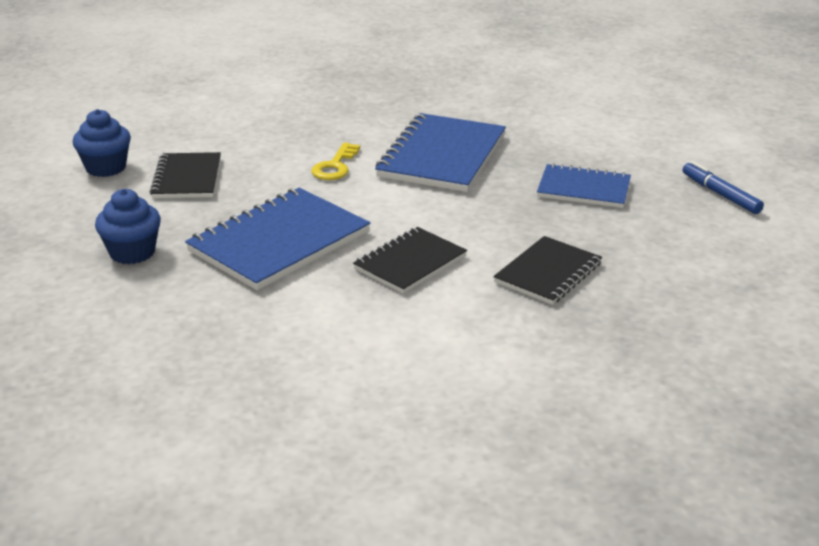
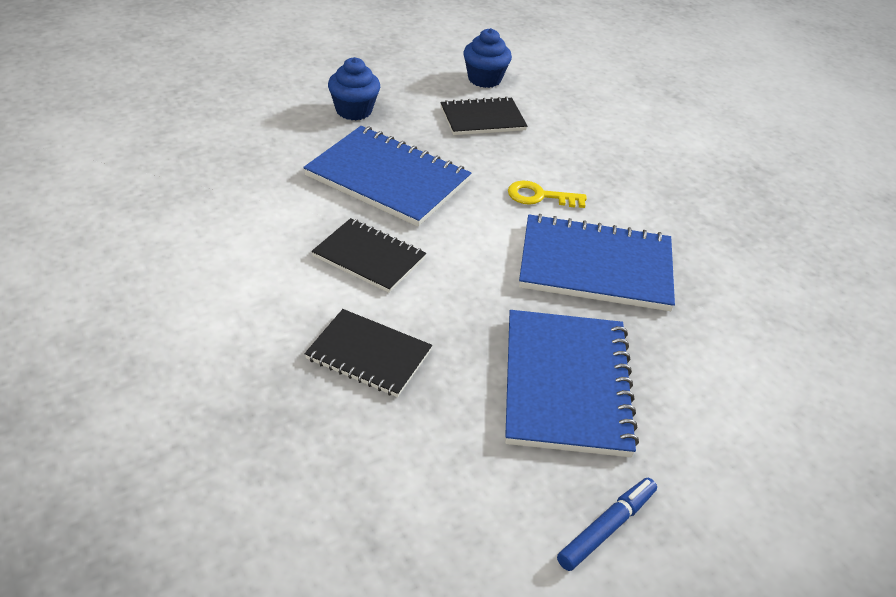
camera: 75 degrees right, 10 degrees up
blue notebook [537,163,631,208] -> blue notebook [505,310,639,457], size x1.63

